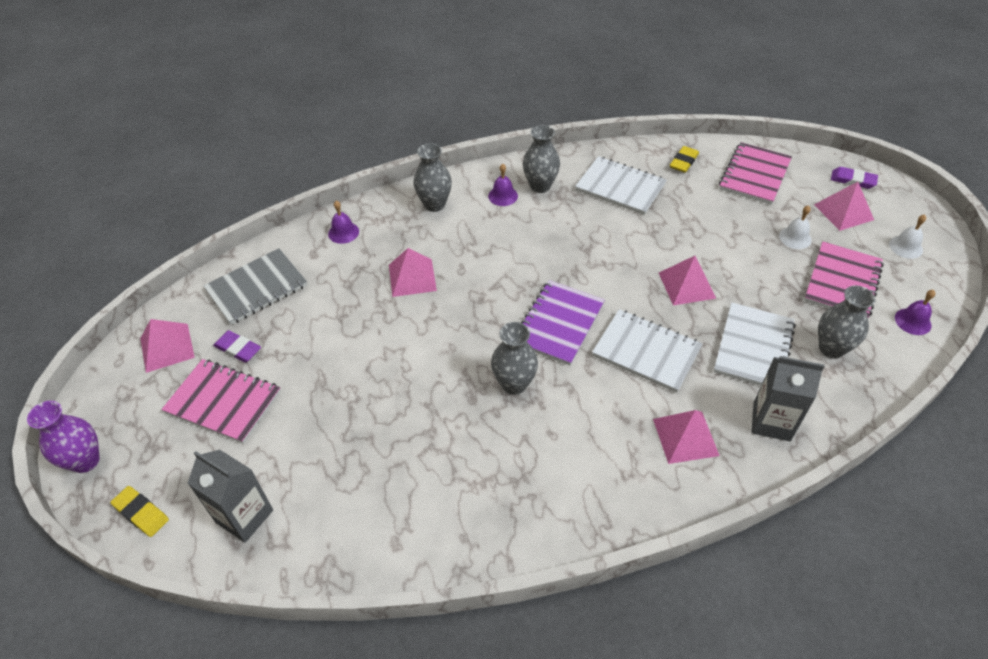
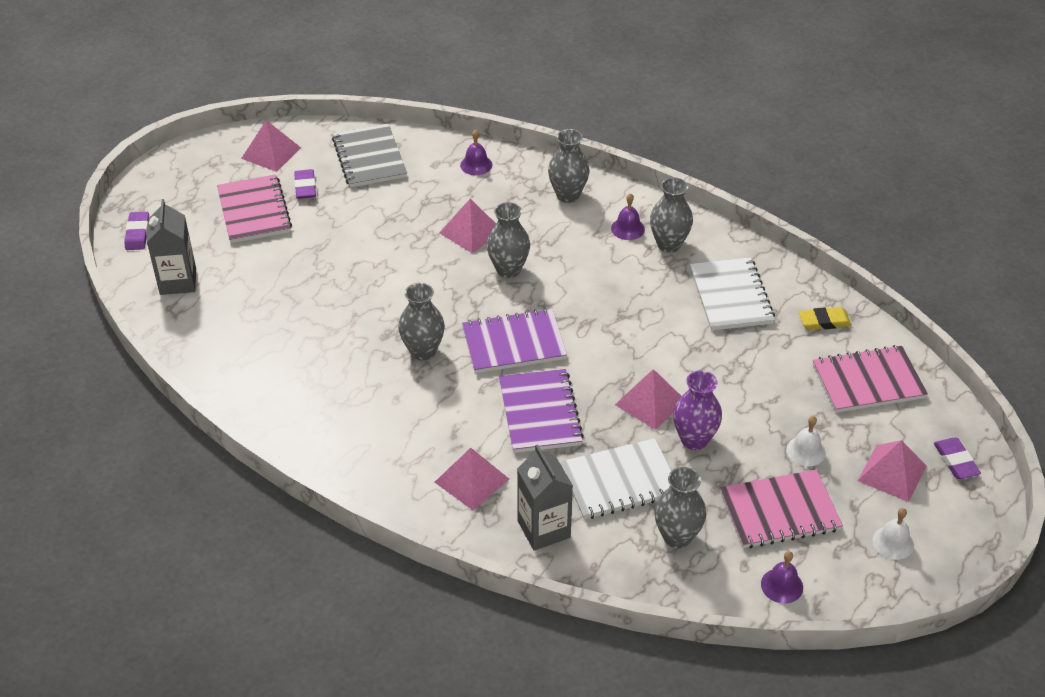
camera: 50 degrees right, 5 degrees down
purple vase [27,401,100,473] -> purple vase moved to [673,370,722,450]
yellow eraser [110,486,169,537] -> purple eraser [124,212,149,250]
grey notebook [203,248,307,325] -> grey notebook turned 60 degrees clockwise [332,123,407,188]
white notebook [592,309,703,393] -> purple notebook [499,369,584,453]
none -> grey vase [487,202,530,278]

